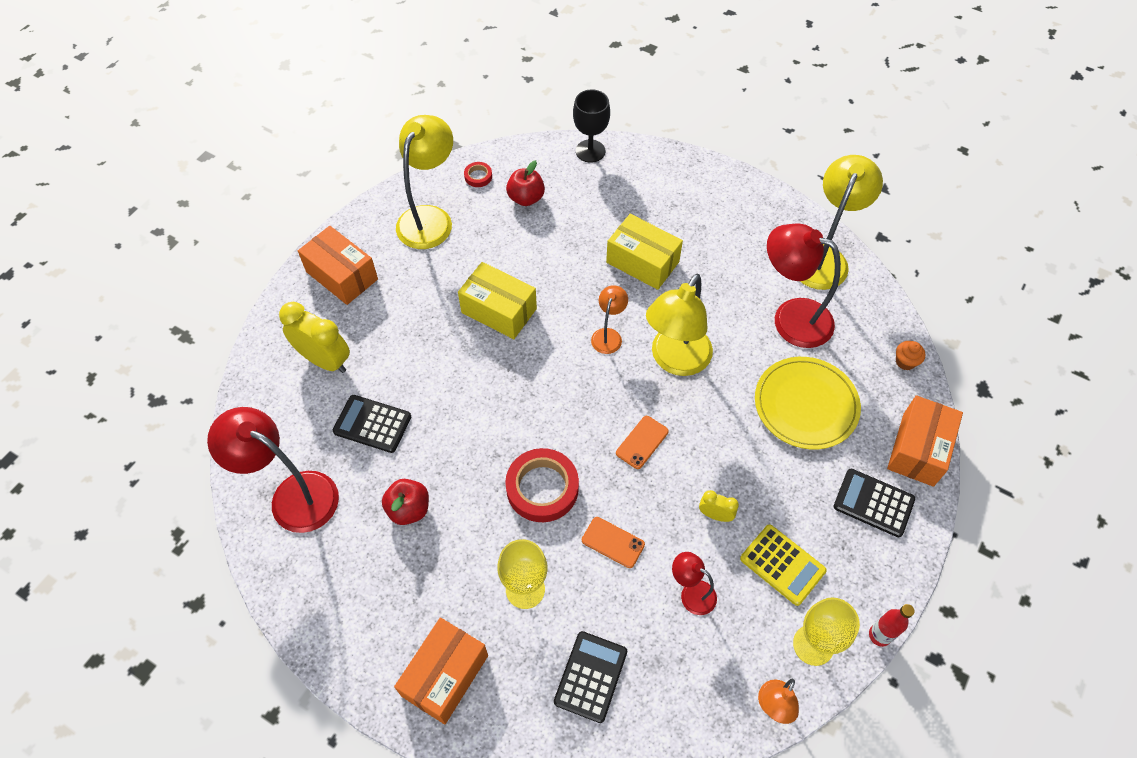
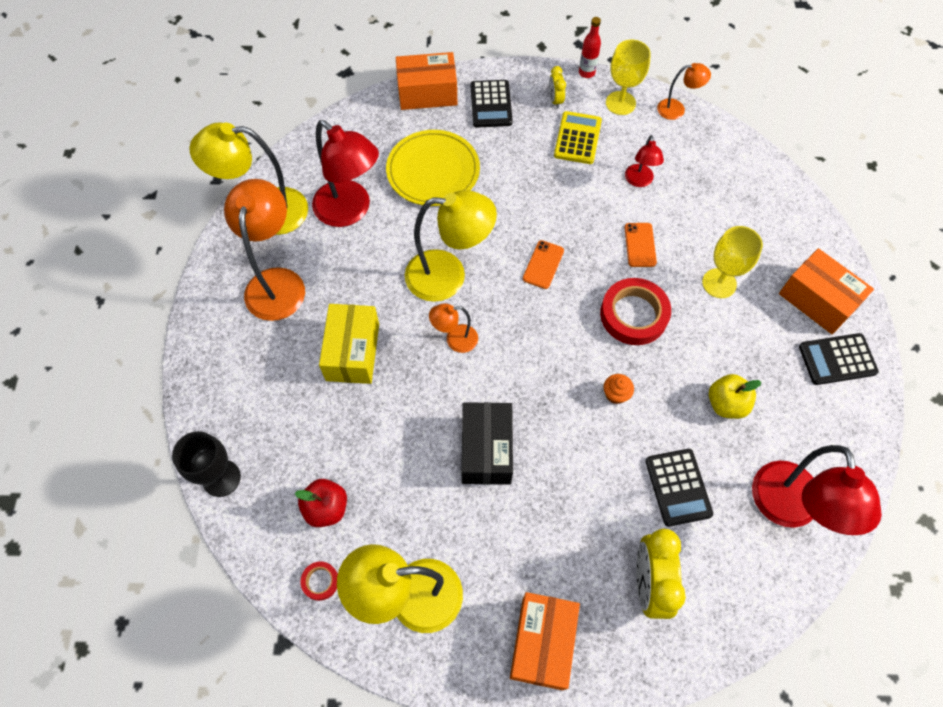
camera: 120 degrees left, 5 degrees up
red apple [382,479,429,525] -> yellow apple [709,374,761,419]
orange box [394,617,488,725] -> orange box turned 45 degrees clockwise [779,248,874,334]
yellow box [458,262,537,339] -> black box [461,402,513,485]
black calculator [554,631,627,723] -> black calculator moved to [799,333,879,385]
orange phone [616,416,669,469] -> orange phone turned 75 degrees counterclockwise [523,240,564,289]
yellow clock [699,490,739,522] -> yellow clock moved to [549,66,566,109]
red lamp [767,223,841,348] -> red lamp turned 45 degrees counterclockwise [312,120,379,227]
orange cupcake [896,341,925,370] -> orange cupcake moved to [604,374,634,404]
none -> orange lamp [224,179,305,321]

